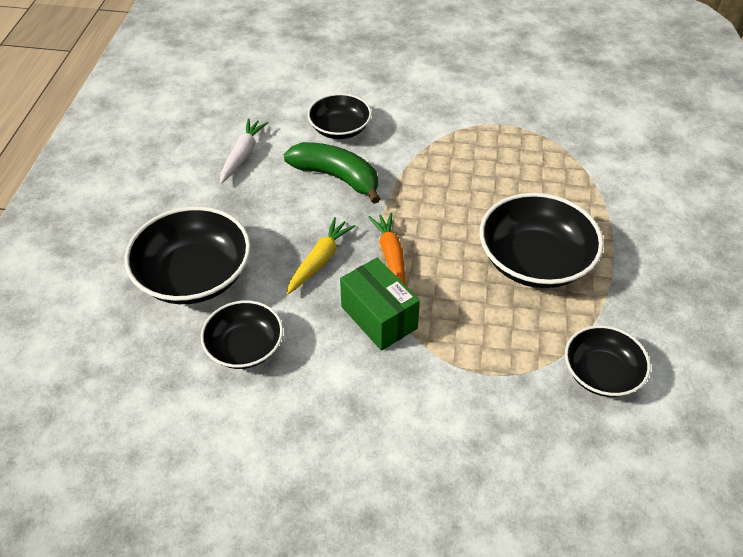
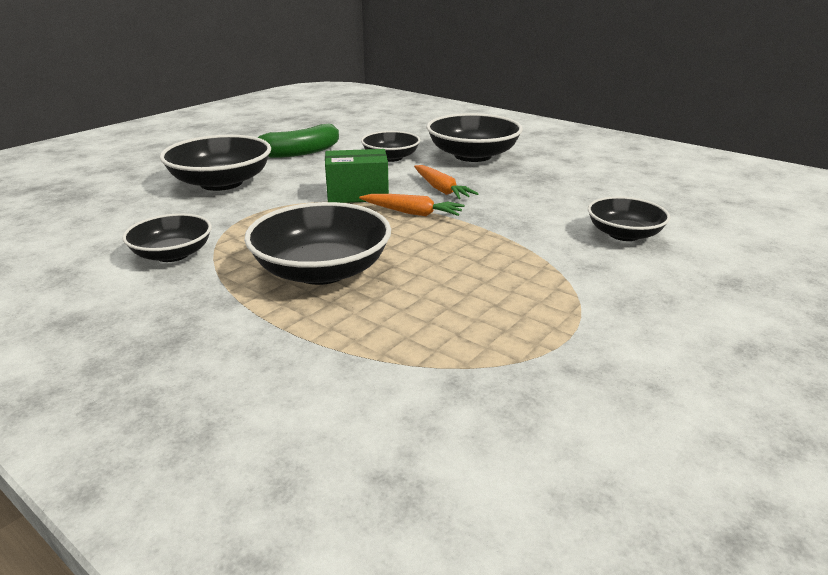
camera: 120 degrees right, 20 degrees down
white carrot [220,118,268,184] -> none
green banana [284,142,380,204] -> green banana moved to [258,124,339,158]
yellow carrot [286,217,355,295] -> orange carrot [414,165,479,199]
none -> black bowl [160,135,271,191]

